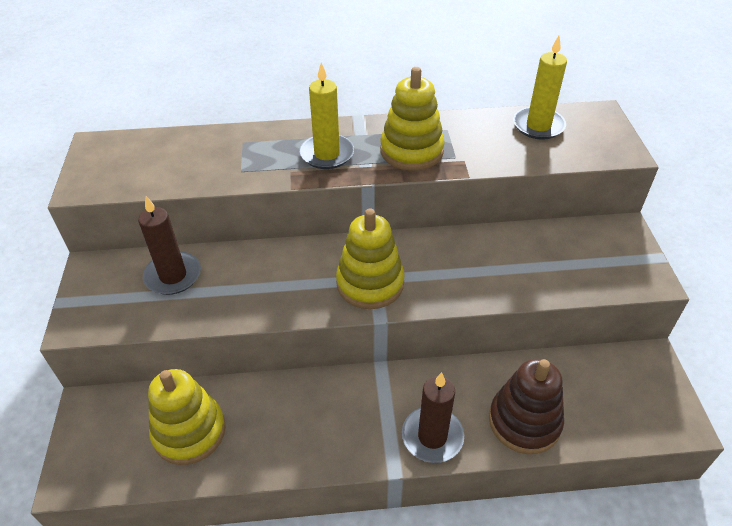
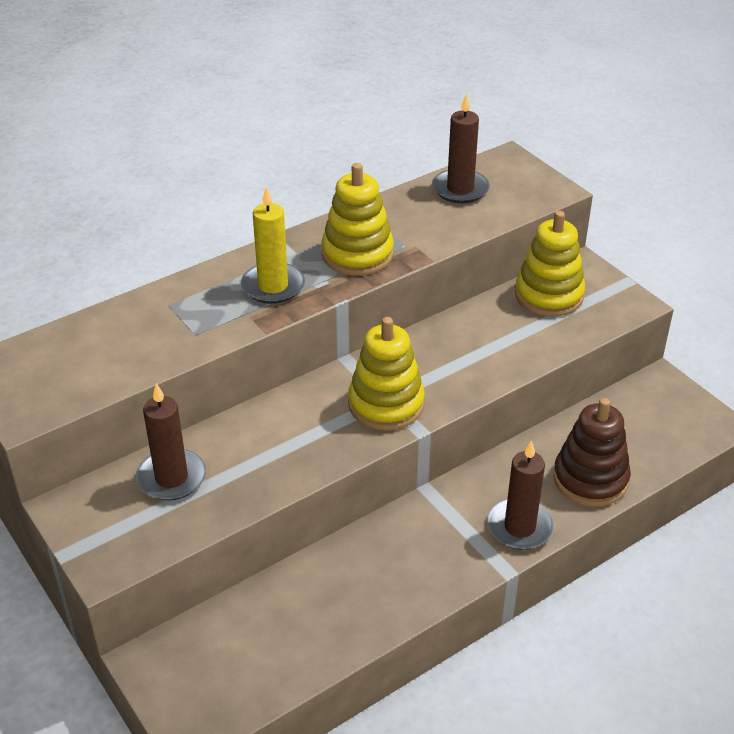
camera: 30 degrees left, 5 degrees down
yellow stacking toy [148,369,226,465] -> yellow stacking toy moved to [515,211,585,316]
yellow candle [513,36,567,140] -> brown candle [432,93,489,203]

